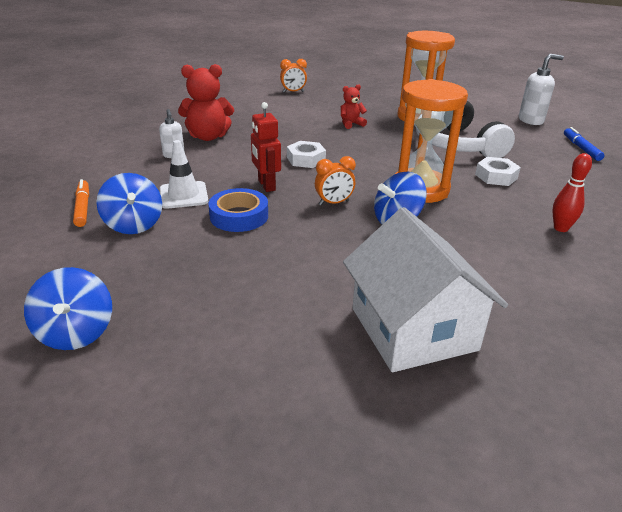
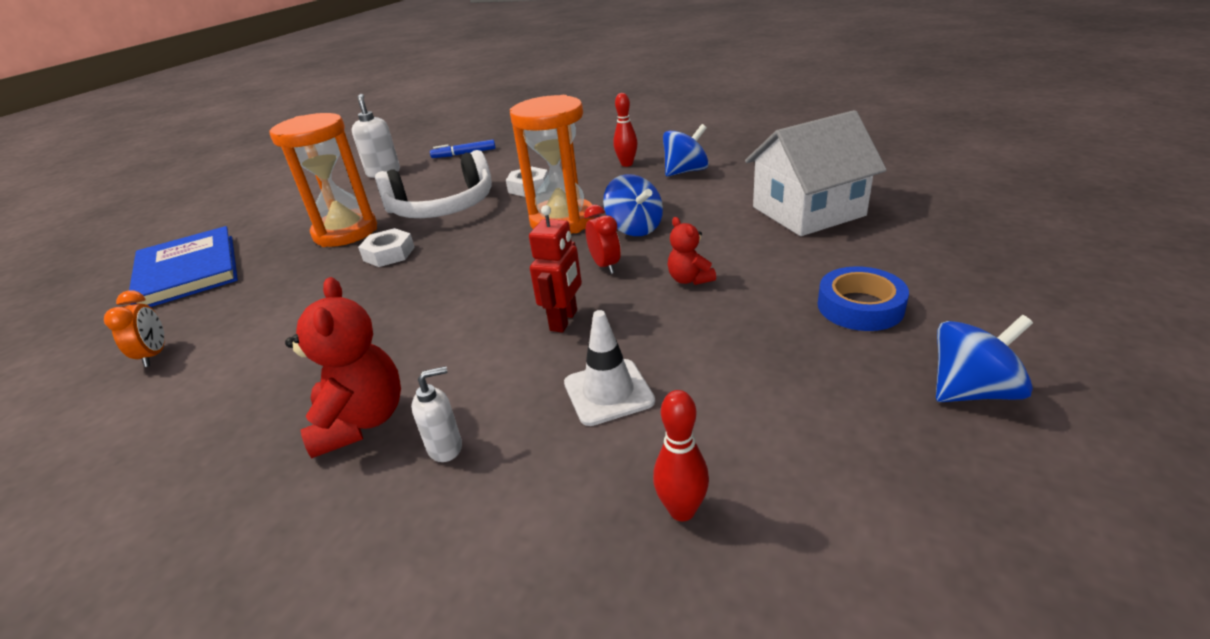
camera: 90 degrees left, 0 degrees up
orange marker [73,179,89,227] -> red bowling pin [653,390,709,521]
blue spinning top [96,173,162,234] -> blue spinning top moved to [663,124,709,177]
blue tape [208,188,268,232] -> blue tape moved to [818,266,909,331]
red robot [251,102,281,192] -> red robot turned 45 degrees counterclockwise [529,205,582,333]
white nut [287,141,326,168] -> white nut moved to [358,228,415,267]
orange clock [315,156,356,205] -> red clock [584,205,621,274]
red teddy bear [341,84,367,129] -> red teddy bear moved to [668,217,716,285]
none -> blue book [129,226,238,307]

